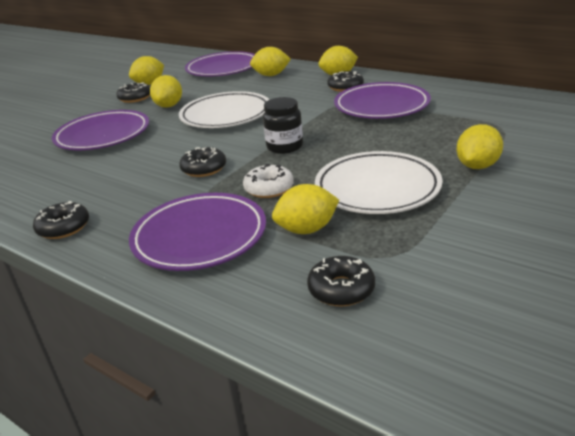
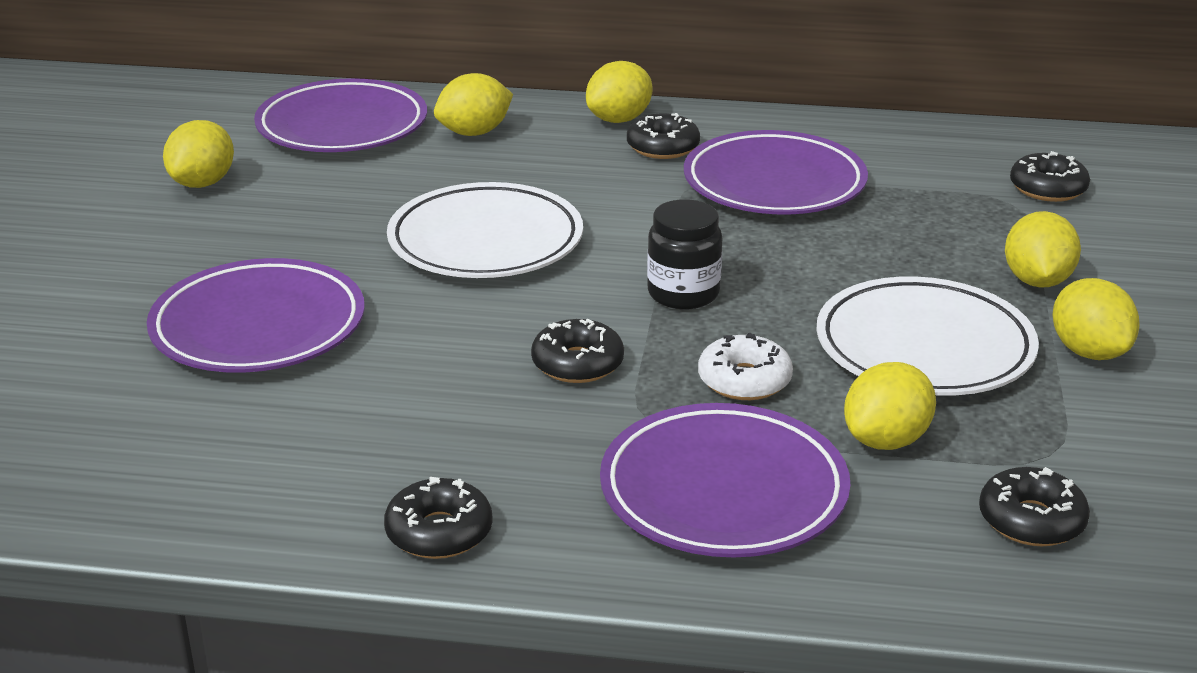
camera: 30 degrees left, 0 degrees up
black donut [116,82,150,103] -> black donut moved to [1010,151,1090,202]
yellow lemon [150,75,182,108] -> yellow lemon moved to [1052,278,1140,360]

